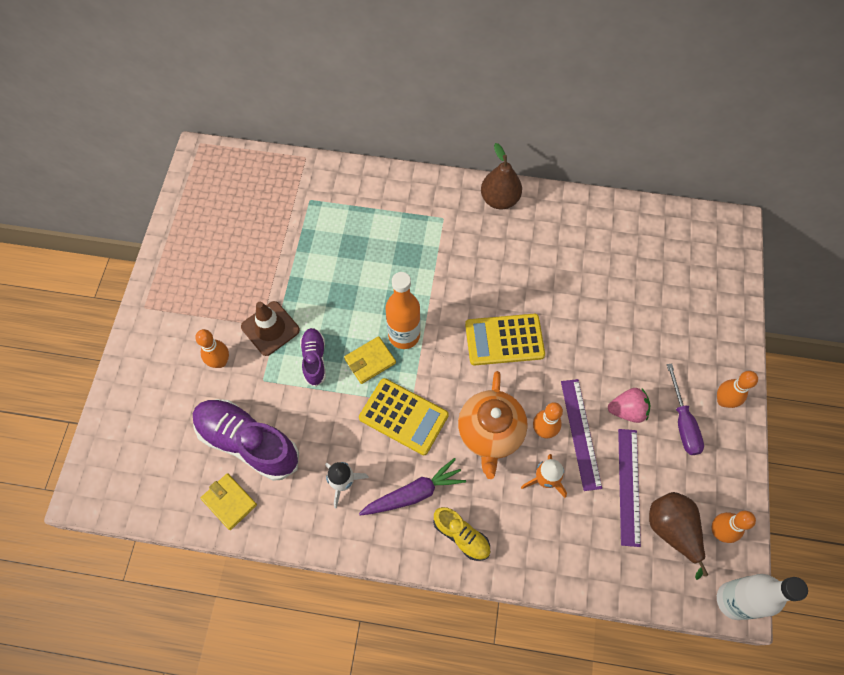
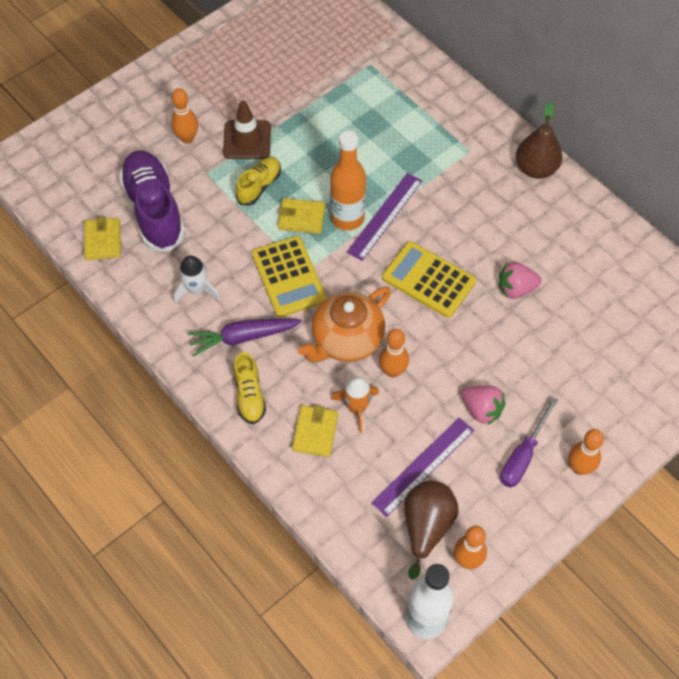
camera: 40 degrees right, 5 degrees down
purple shoe [300,328,326,387] -> yellow shoe [236,157,281,206]
purple carrot [359,458,466,516] -> purple carrot turned 150 degrees clockwise [187,319,302,357]
purple ruler [561,379,602,491] -> purple ruler moved to [347,173,422,261]
none -> yellow wallet [292,405,338,457]
none -> pink strawberry [499,262,542,299]

